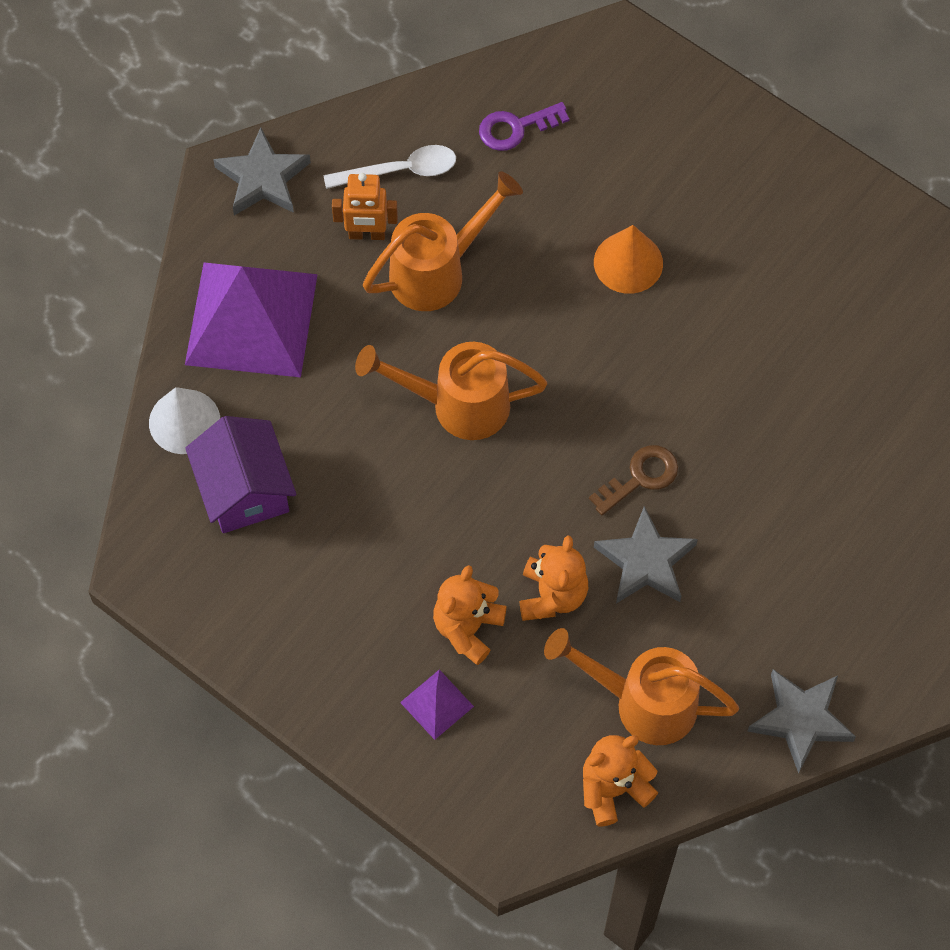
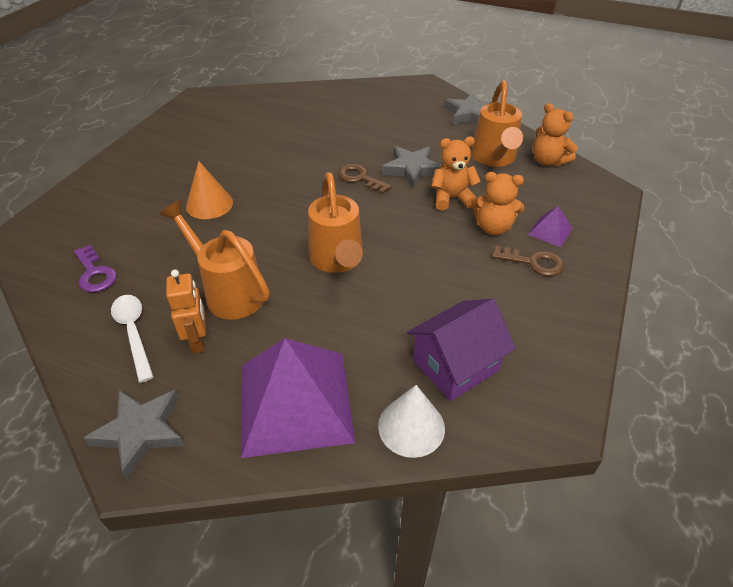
camera: 105 degrees left, 20 degrees down
none -> brown key [492,246,564,276]

